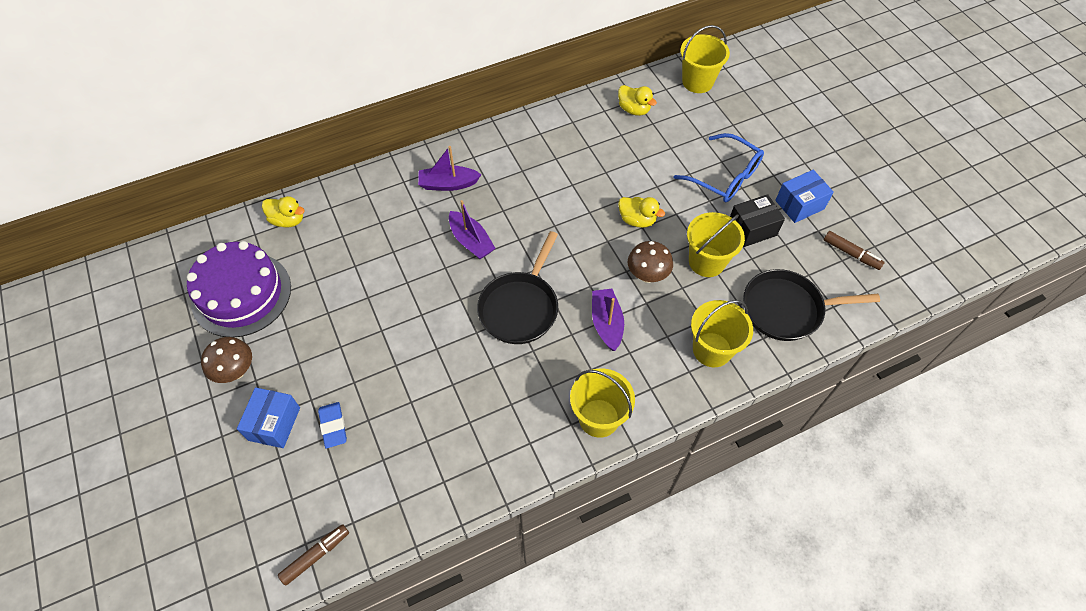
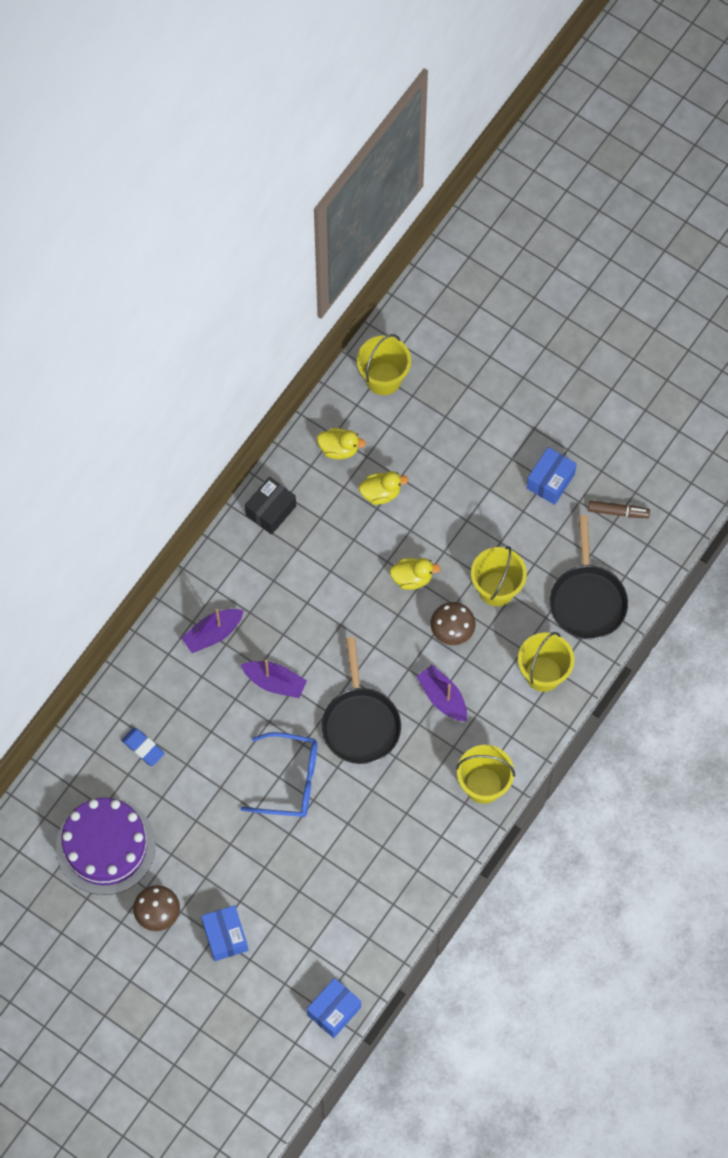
camera: 30 degrees left, 10 degrees up
yellow duck [262,196,305,227] -> yellow duck moved to [359,471,408,505]
brown marker [278,524,349,586] -> blue box [307,978,361,1038]
blue eraser [318,402,347,448] -> blue eraser moved to [121,727,165,766]
blue glasses [674,133,764,202] -> blue glasses moved to [240,732,318,817]
black box [730,194,785,247] -> black box moved to [245,476,296,535]
black pan [743,269,880,341] -> black pan turned 60 degrees counterclockwise [550,515,628,639]

